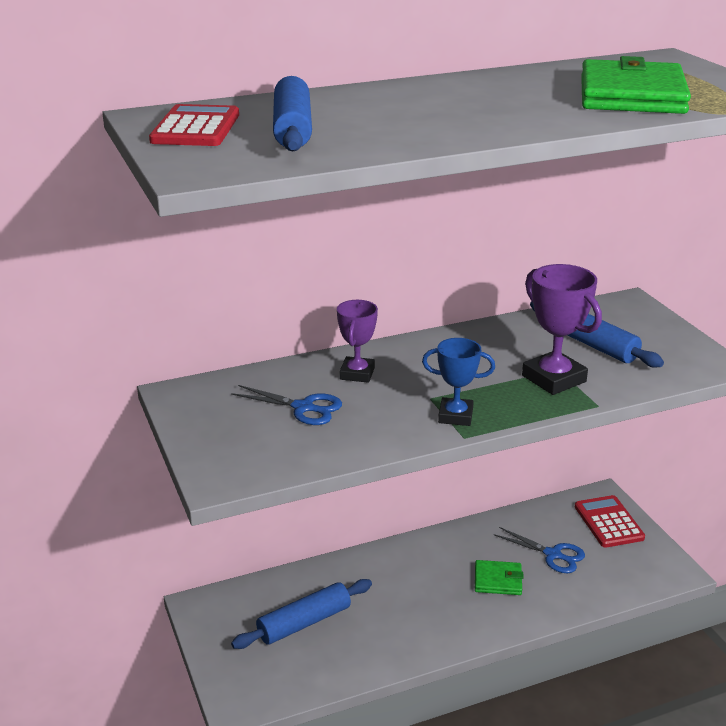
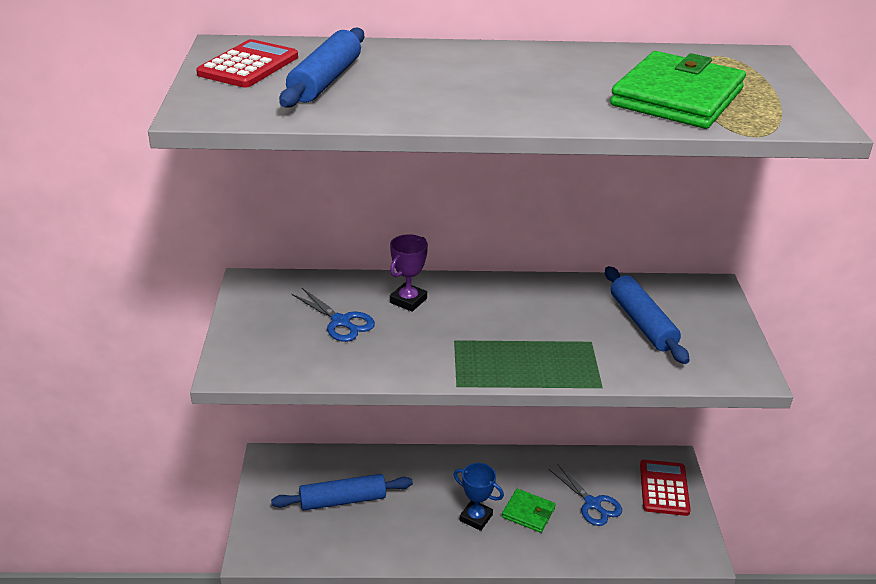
camera: 20 degrees right, 5 degrees up
blue trophy [422,338,495,426] -> blue trophy moved to [454,463,504,531]
purple trophy [522,264,602,395] -> none

